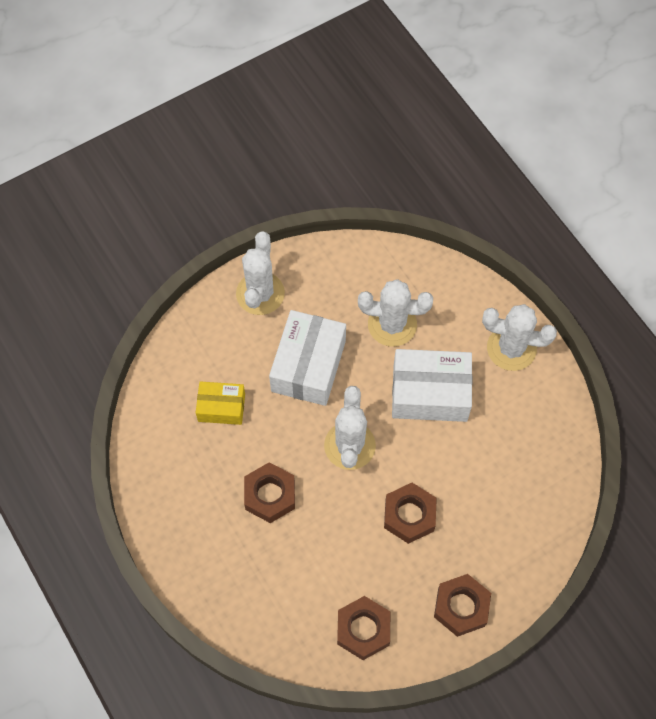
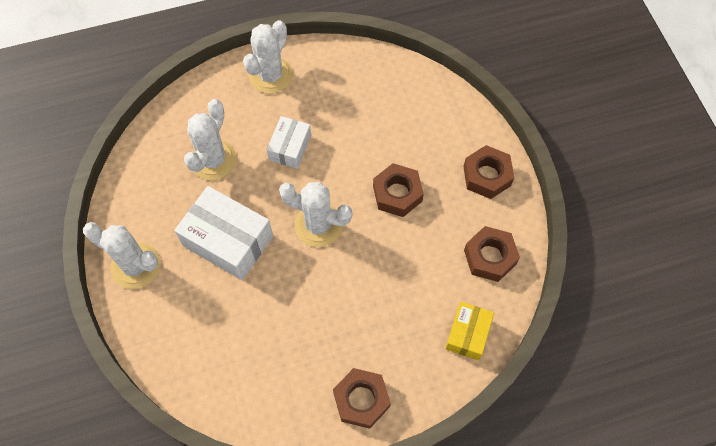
camera: 75 degrees left, 0 degrees up
yellow box [196,381,245,425] -> yellow box moved to [445,302,494,360]
brown nut [244,462,295,523] -> brown nut moved to [333,368,391,429]
white box [392,349,473,422] -> white box [267,116,311,169], size x0.59

